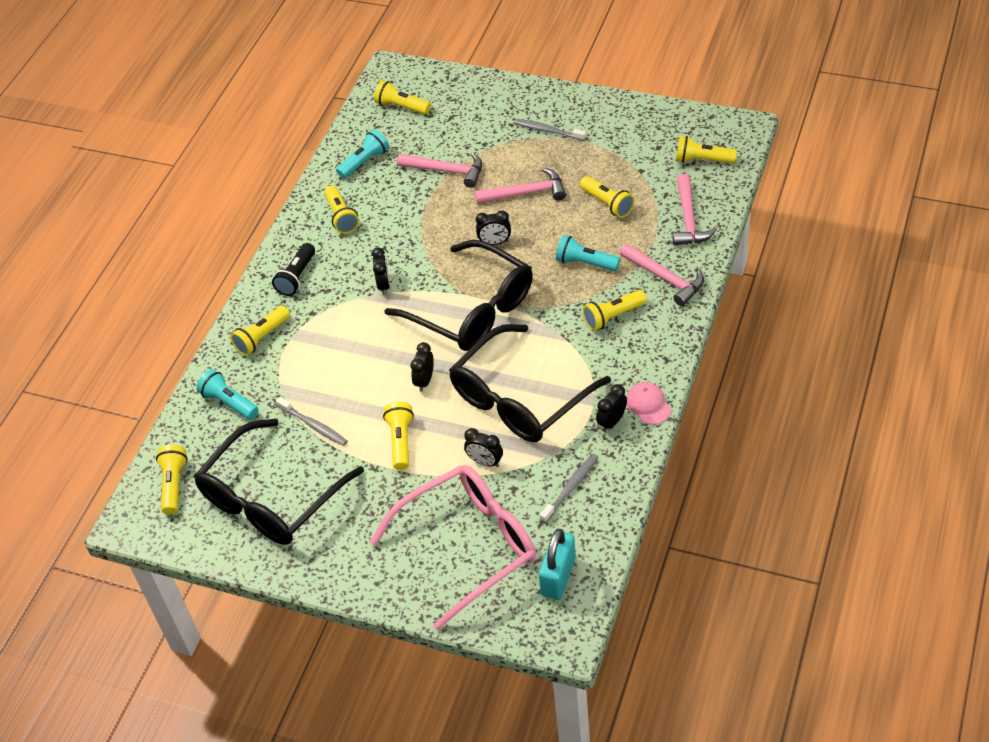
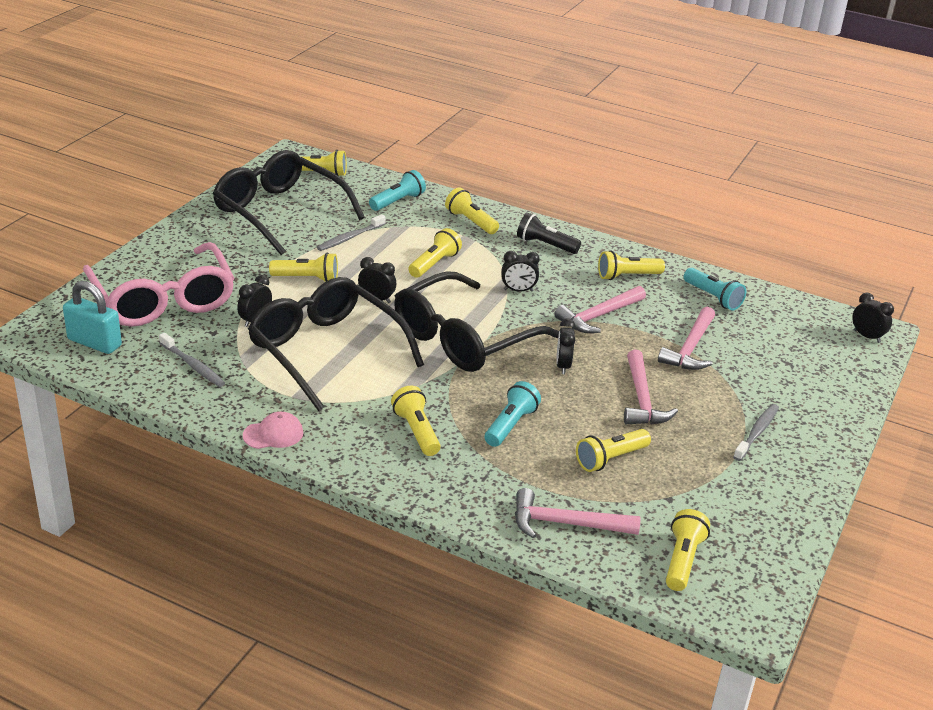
camera: 90 degrees right, 15 degrees down
yellow flashlight [374,80,431,115] -> yellow flashlight moved to [408,228,462,278]
black clock [596,384,627,432] -> black clock moved to [852,293,894,343]
pink hammer [620,243,704,306] -> pink hammer moved to [554,286,646,333]

